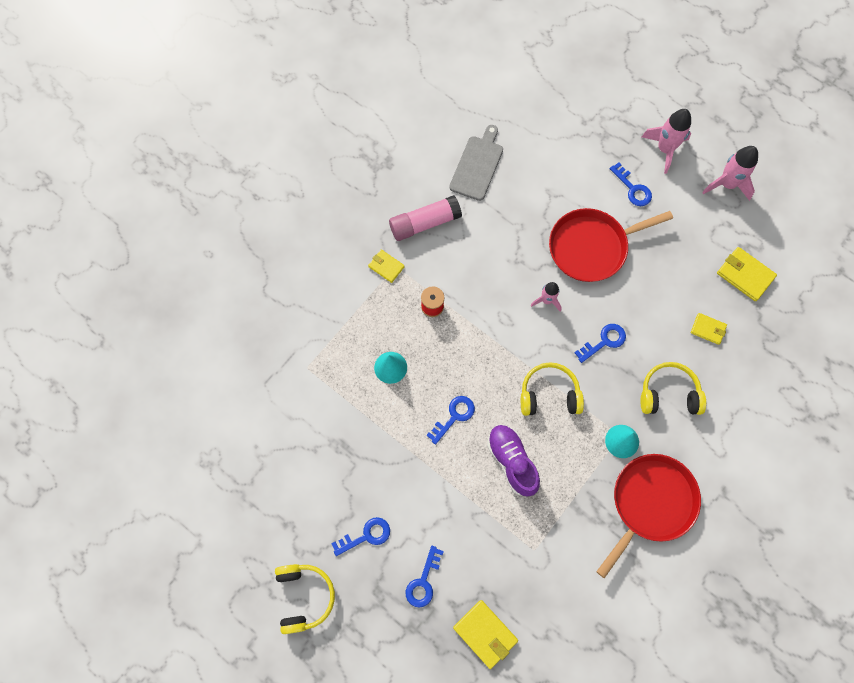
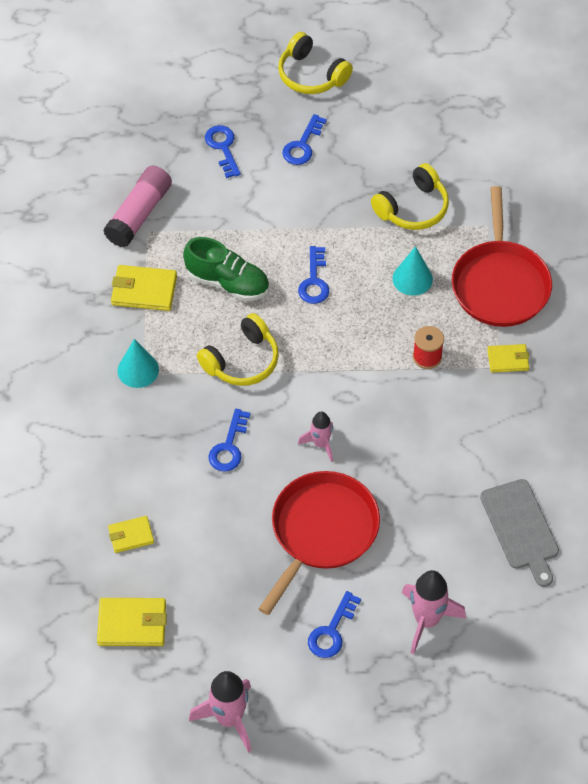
camera: 140 degrees right, 15 degrees down
pink glue stick [389,195,462,241] -> pink glue stick moved to [103,166,172,248]
yellow wallet [453,600,518,669] -> yellow wallet moved to [111,265,177,311]
purple shoe [487,425,540,497] -> green shoe [183,237,269,301]
red pan [596,454,701,578] -> red pan moved to [452,186,552,327]
blue key [610,162,652,206] -> blue key turned 75 degrees counterclockwise [308,591,361,658]
yellow headphones [640,362,706,415] -> yellow headphones moved to [371,163,449,230]
pink rocket [642,109,691,174] -> pink rocket moved to [402,570,466,654]

